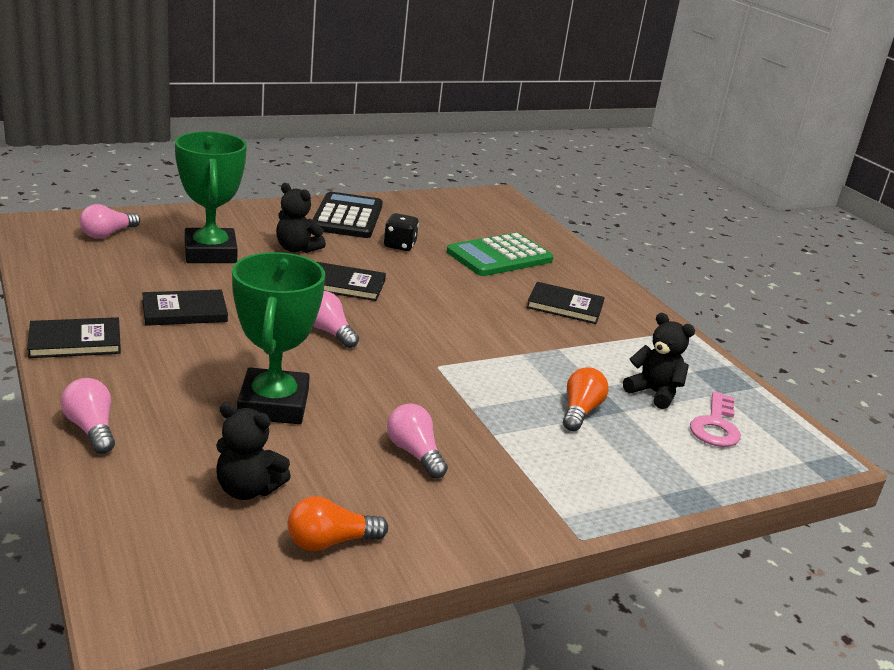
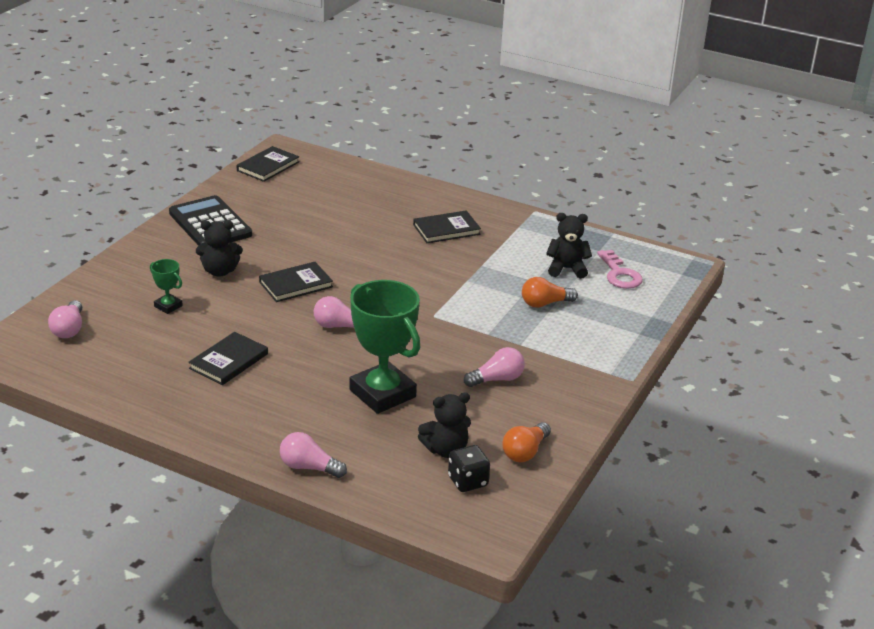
camera: 35 degrees left, 5 degrees up
black book [27,317,121,358] -> black book moved to [237,146,299,182]
green trophy [175,131,247,263] -> green trophy [150,259,183,314], size x0.45
black dice [384,213,419,251] -> black dice moved to [448,445,490,492]
pink light bulb [387,404,448,478] -> pink light bulb turned 135 degrees clockwise [464,347,525,387]
green calculator [447,233,553,276] -> none
orange light bulb [563,367,609,431] -> orange light bulb turned 90 degrees counterclockwise [522,277,578,308]

